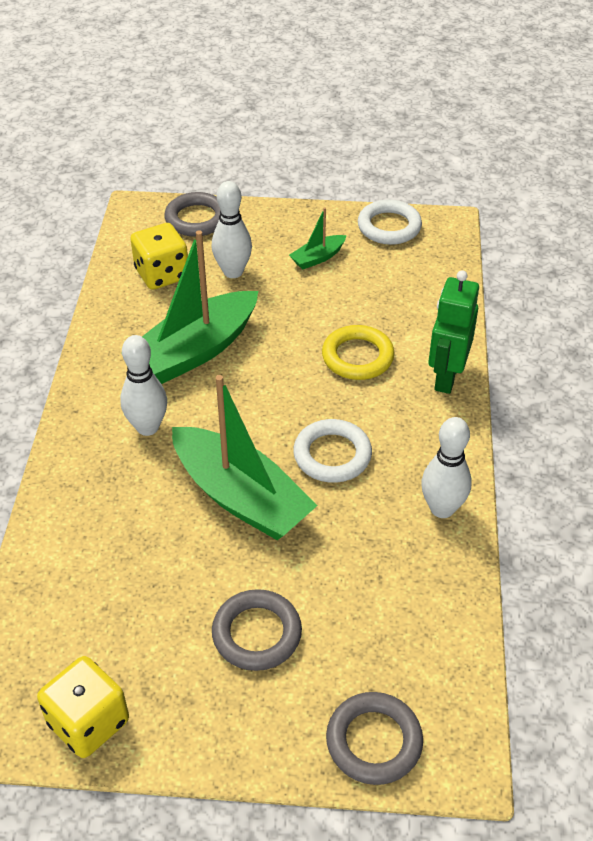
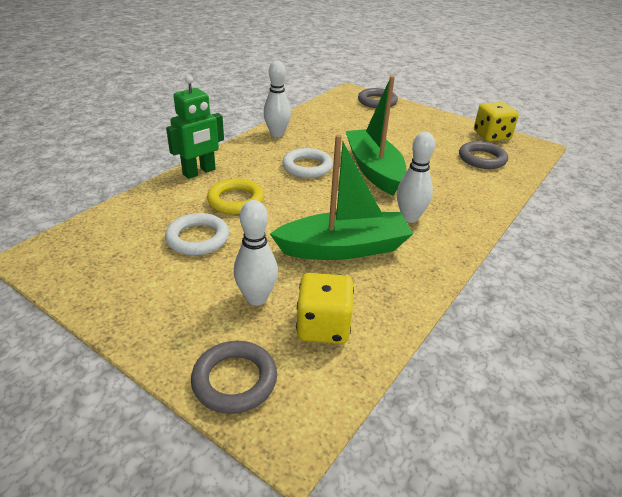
camera: 150 degrees left, 10 degrees down
grey ring [212,589,302,671] -> grey ring moved to [459,141,508,169]
green boat [289,207,347,270] -> none
white ring [358,199,422,245] -> white ring moved to [165,213,229,256]

